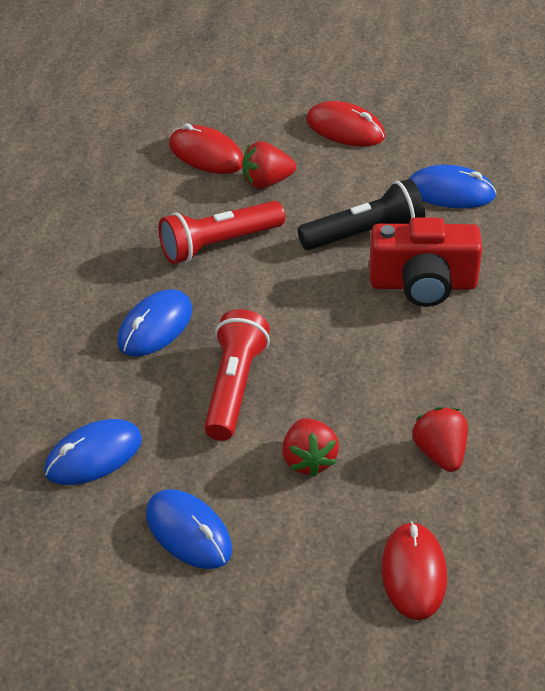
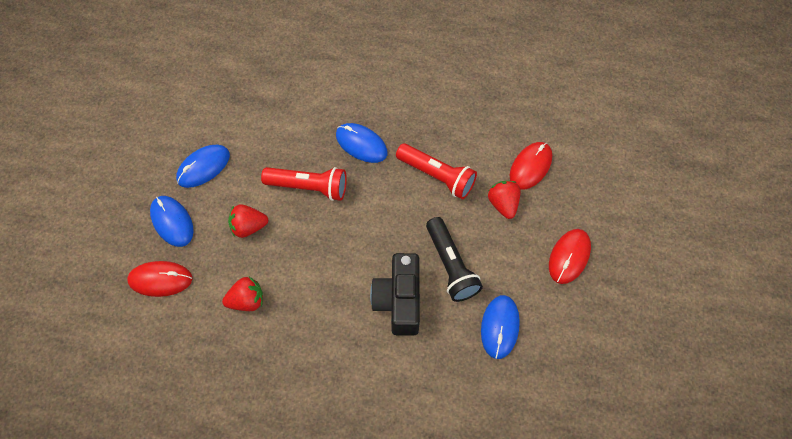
camera: 90 degrees right, 20 degrees up
blue mouse [44,419,142,485] -> blue mouse moved to [150,196,194,247]
red flashlight [159,201,285,264] -> red flashlight turned 150 degrees clockwise [396,143,477,199]
red camera [369,218,482,307] -> black camera [370,253,420,336]

